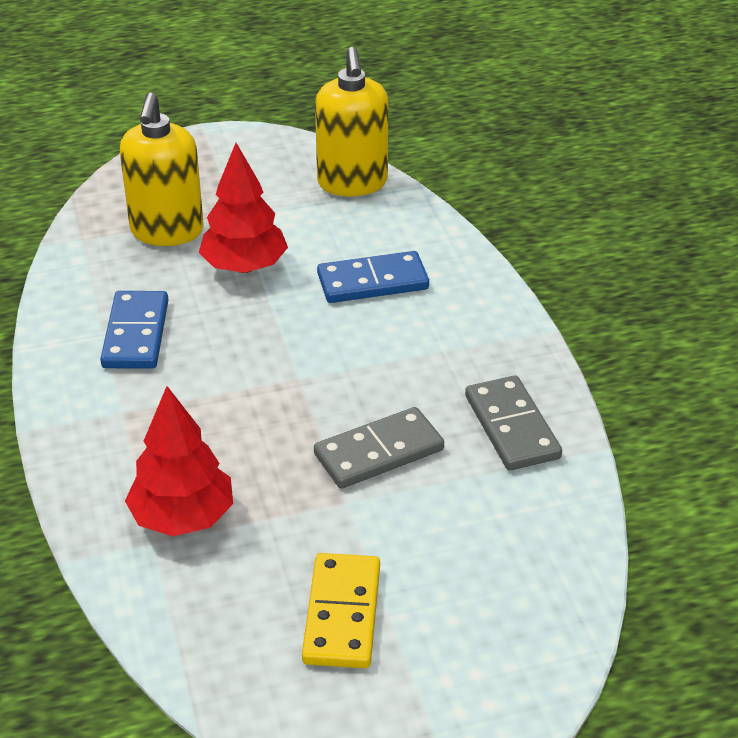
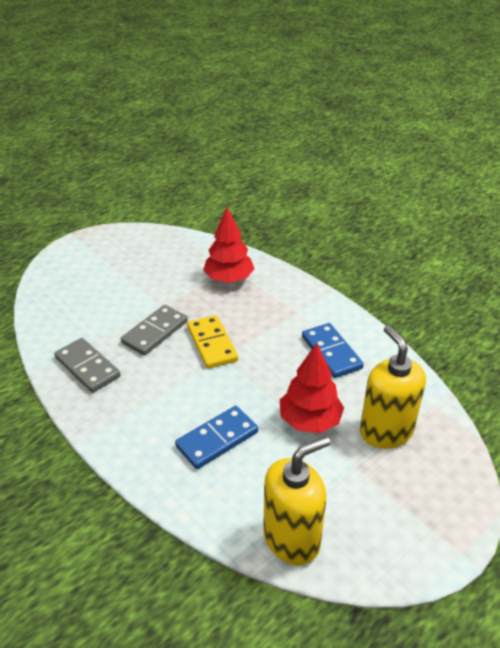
camera: 155 degrees right, 0 degrees up
yellow domino [302,553,380,668] -> yellow domino moved to [187,315,238,369]
yellow soap dispenser [315,47,388,196] -> yellow soap dispenser turned 90 degrees clockwise [263,436,330,565]

